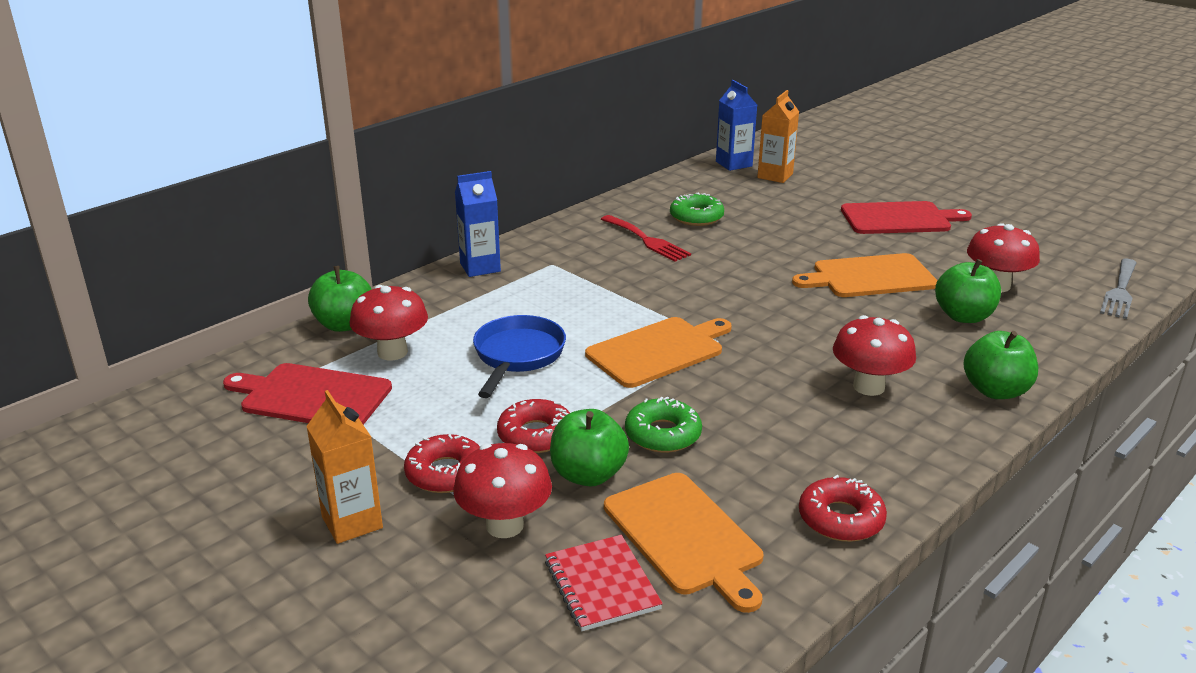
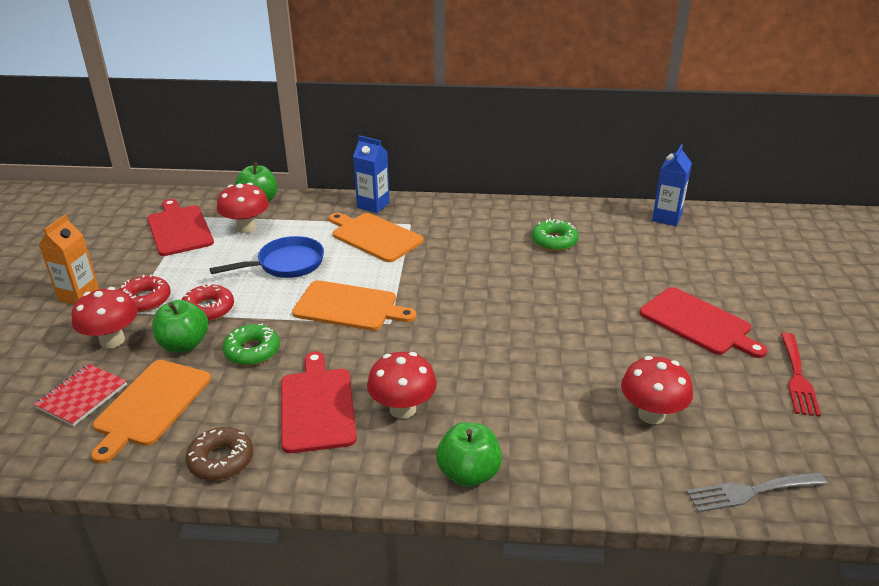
camera: 50 degrees right, 5 degrees up
red fork [601,215,691,262] -> red fork moved to [781,333,821,417]
orange carton [757,90,799,183] -> none
orange cutting board [792,253,938,297] -> orange cutting board moved to [329,213,424,262]
red donut [799,475,887,542] -> brown donut [186,427,253,481]
green apple [935,259,1001,323] -> none
none -> red cutting board [281,352,357,453]

